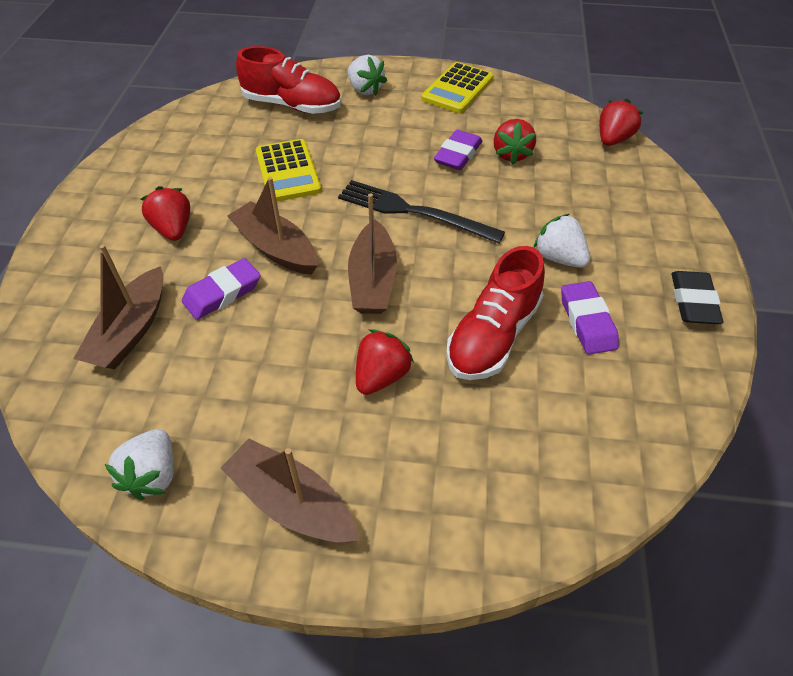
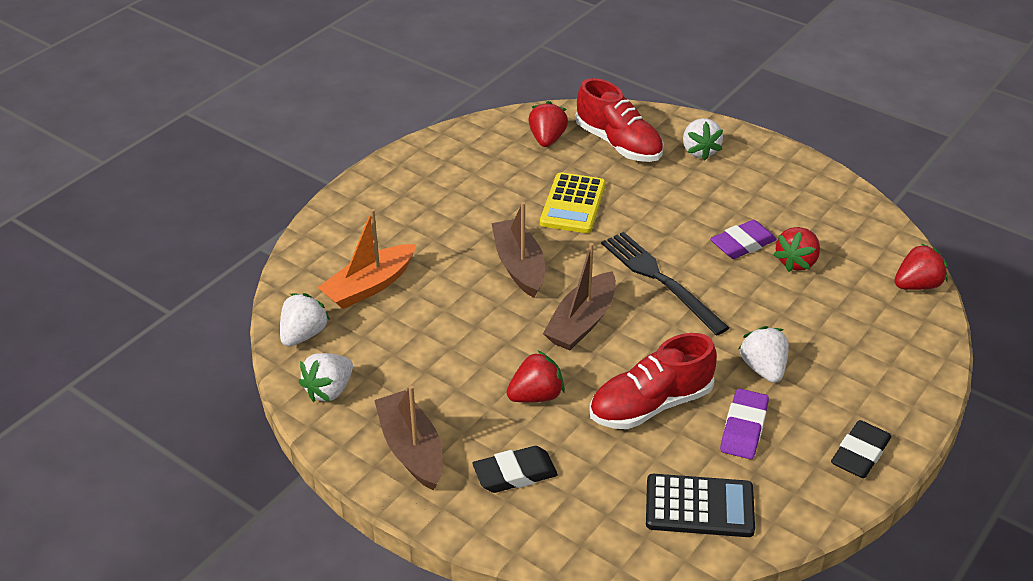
camera: 30 degrees right, 10 degrees down
brown boat [73,244,164,369] -> orange boat [317,209,416,309]
red strawberry [141,186,190,241] -> red strawberry moved to [528,101,568,147]
purple eraser [182,258,261,320] -> none
yellow calculator [421,62,493,113] -> none
none -> white strawberry [280,293,330,346]
none -> black eraser [472,446,558,493]
none -> black calculator [646,474,755,537]

